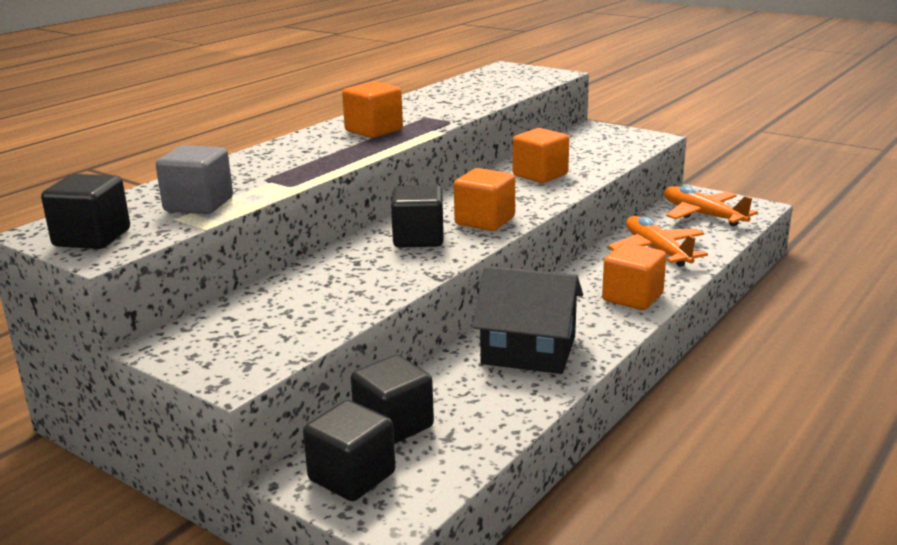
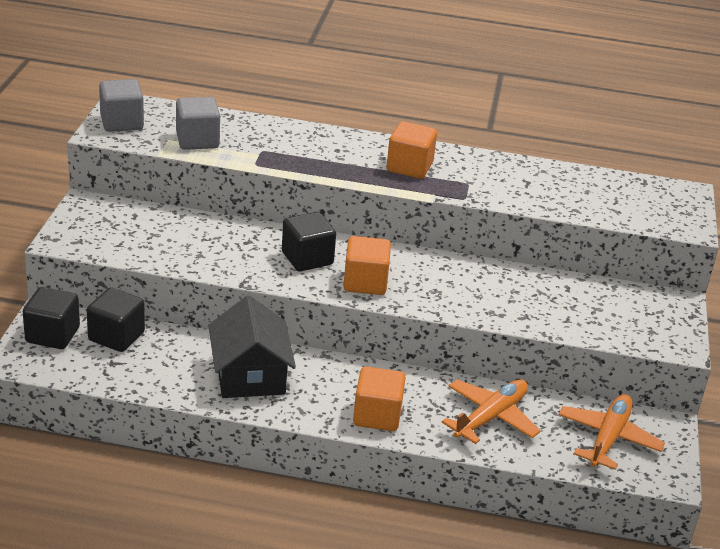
camera: 60 degrees right, 10 degrees up
black cube [41,174,130,249] -> grey cube [99,79,144,132]
orange cube [513,128,569,183] -> none

